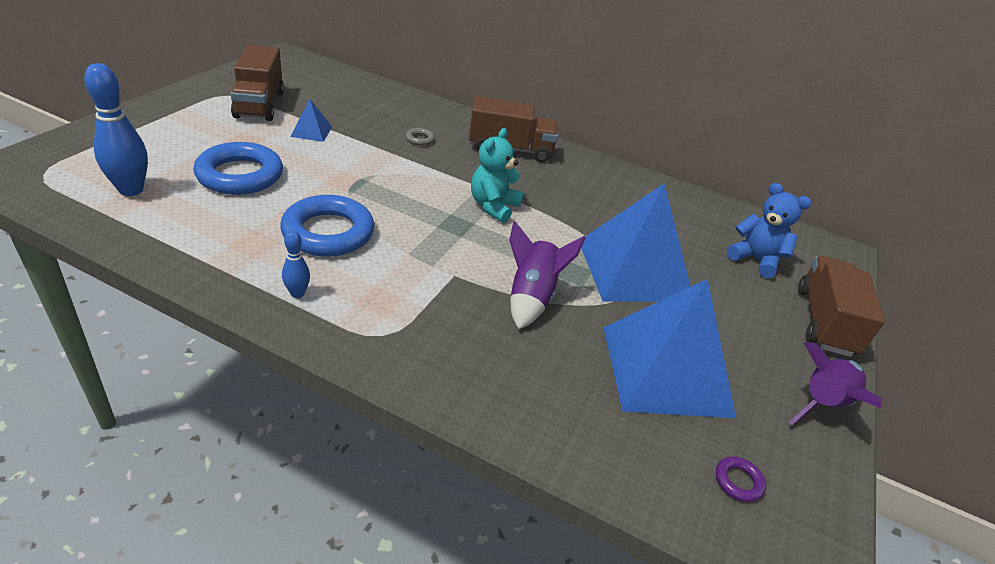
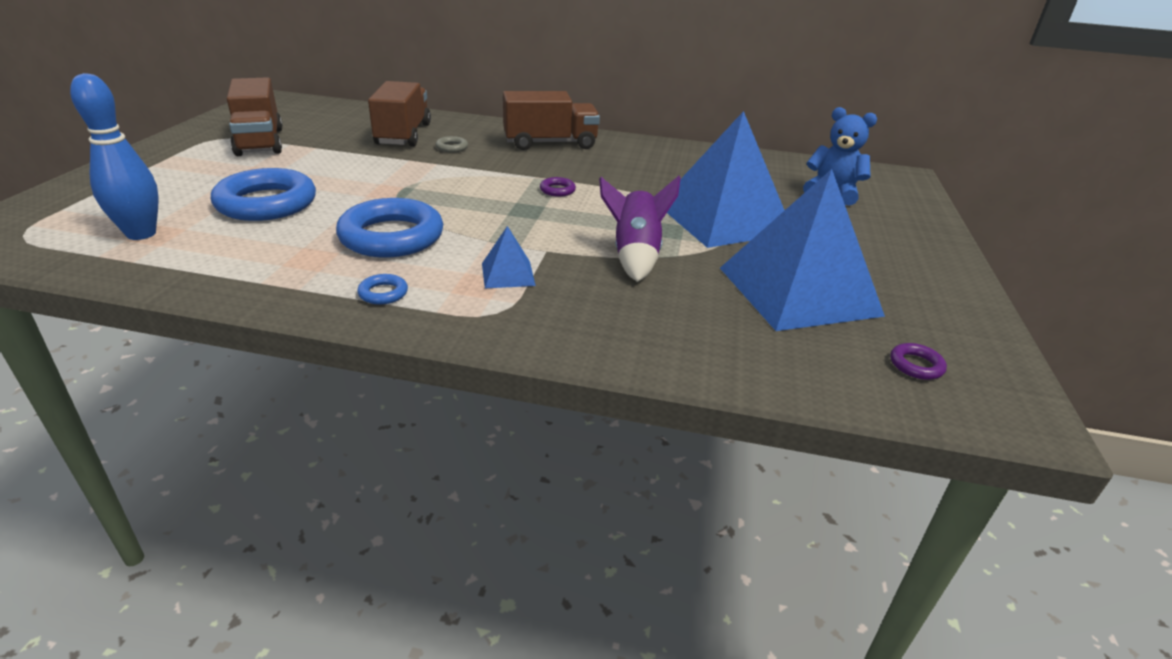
camera: 10 degrees left, 5 degrees down
blue bowling pin [282,230,310,298] -> blue ring [357,274,408,305]
blue pyramid [290,99,332,142] -> blue pyramid moved to [482,226,536,288]
turquoise teddy bear [471,128,524,223] -> purple ring [540,177,576,197]
purple rocket [789,342,882,425] -> none
brown truck [798,256,885,357] -> brown truck moved to [368,81,431,147]

